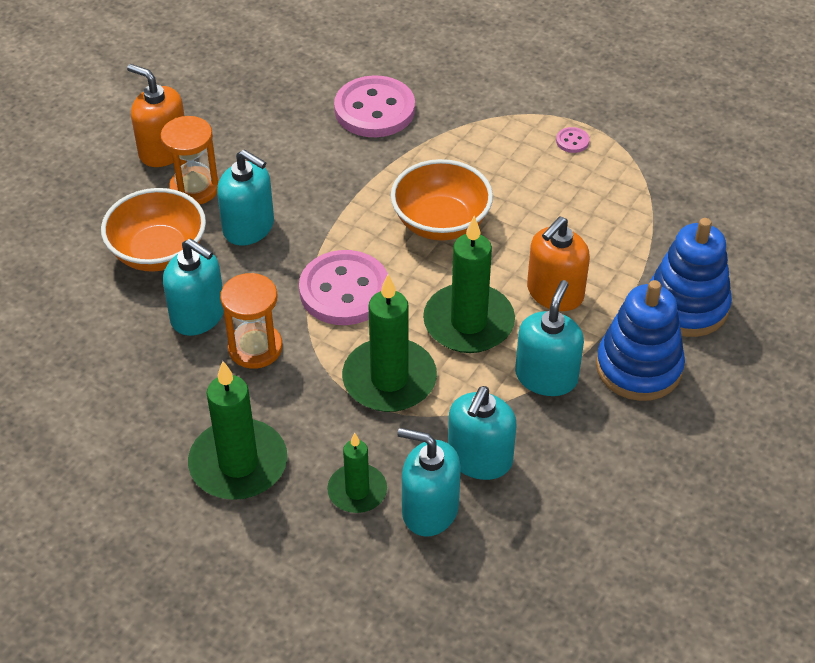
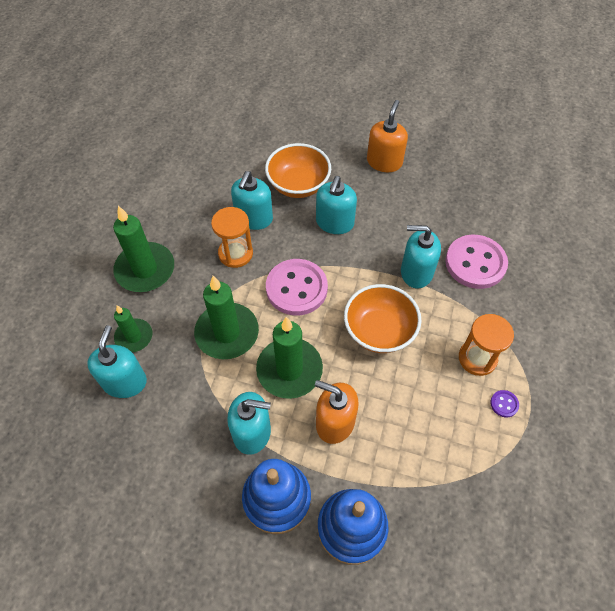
camera: 75 degrees right, 10 degrees up
orange hourglass [161,116,219,205] -> orange hourglass moved to [459,314,514,376]
turquoise soap dispenser [448,386,516,480] -> turquoise soap dispenser moved to [401,225,441,288]
pink button [556,127,590,153] -> purple button [490,390,519,417]

